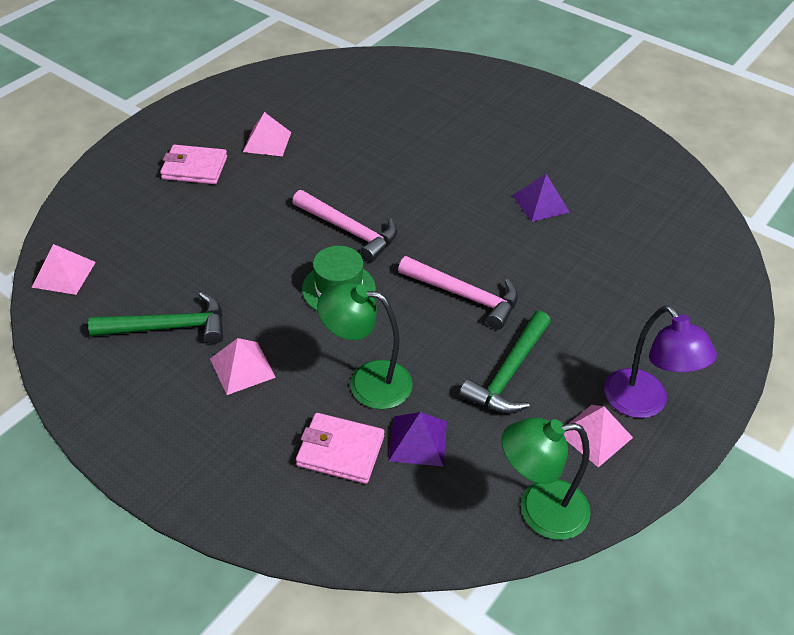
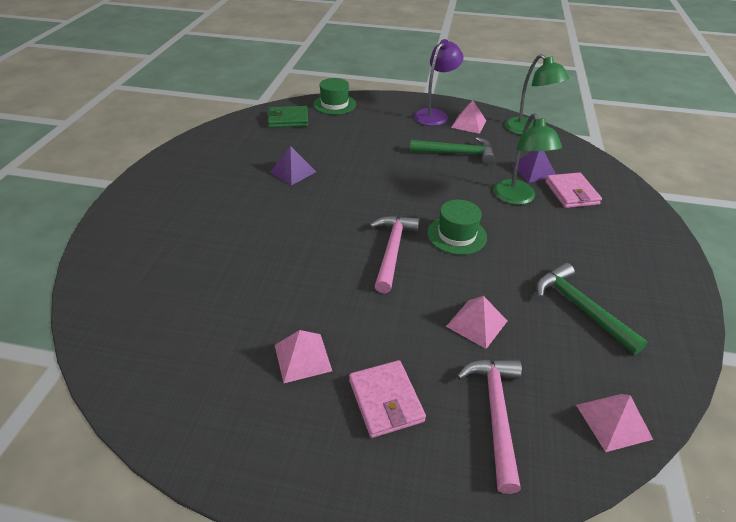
camera: 115 degrees left, 5 degrees down
pink pyramid [210,338,276,395] -> pink pyramid moved to [446,296,507,349]
pink hammer [398,256,518,330] -> pink hammer moved to [457,359,522,494]
none -> green wallet [267,106,308,128]
none -> green hat [313,78,356,115]

